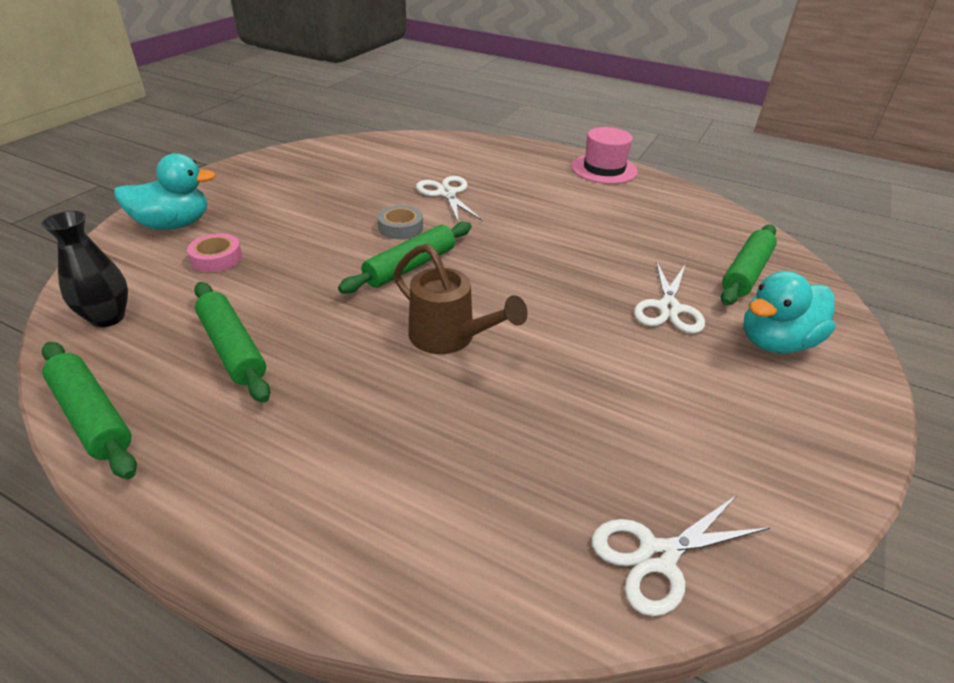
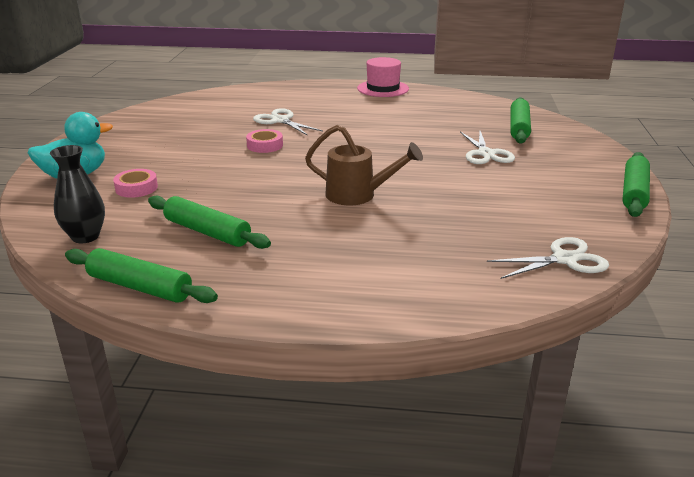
camera: 20 degrees left, 10 degrees down
green rolling pin [338,222,472,294] -> green rolling pin moved to [622,152,650,217]
grey tape [378,205,423,239] -> pink tape [246,129,283,153]
white scissors [591,494,771,616] -> white scissors turned 150 degrees counterclockwise [487,237,609,279]
turquoise duck [743,271,836,354] -> none

